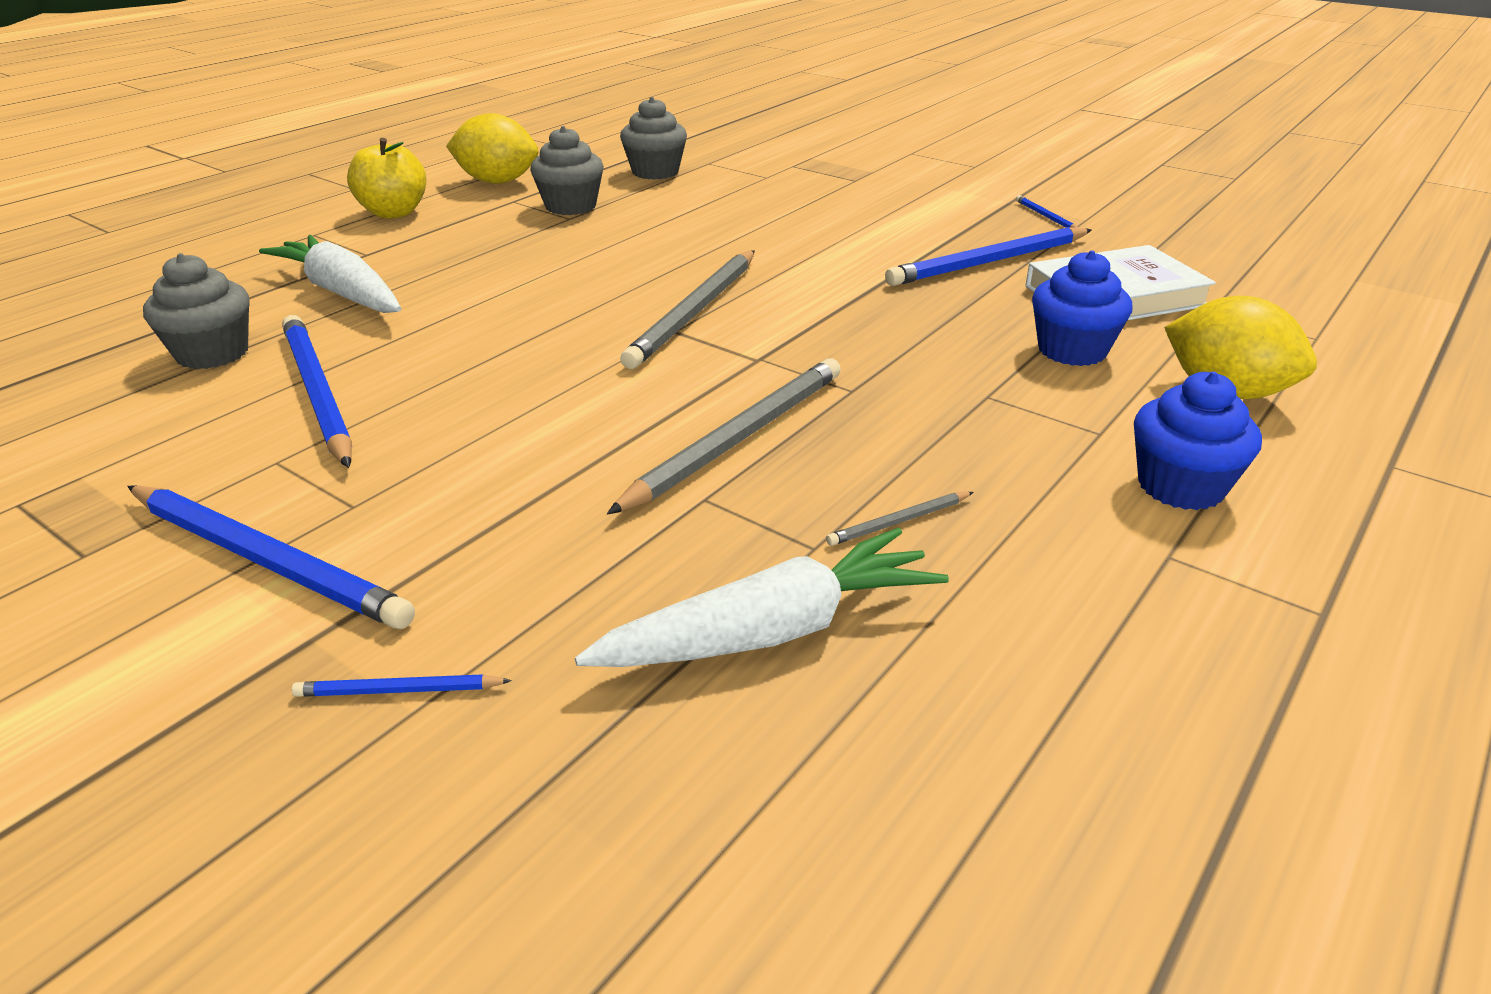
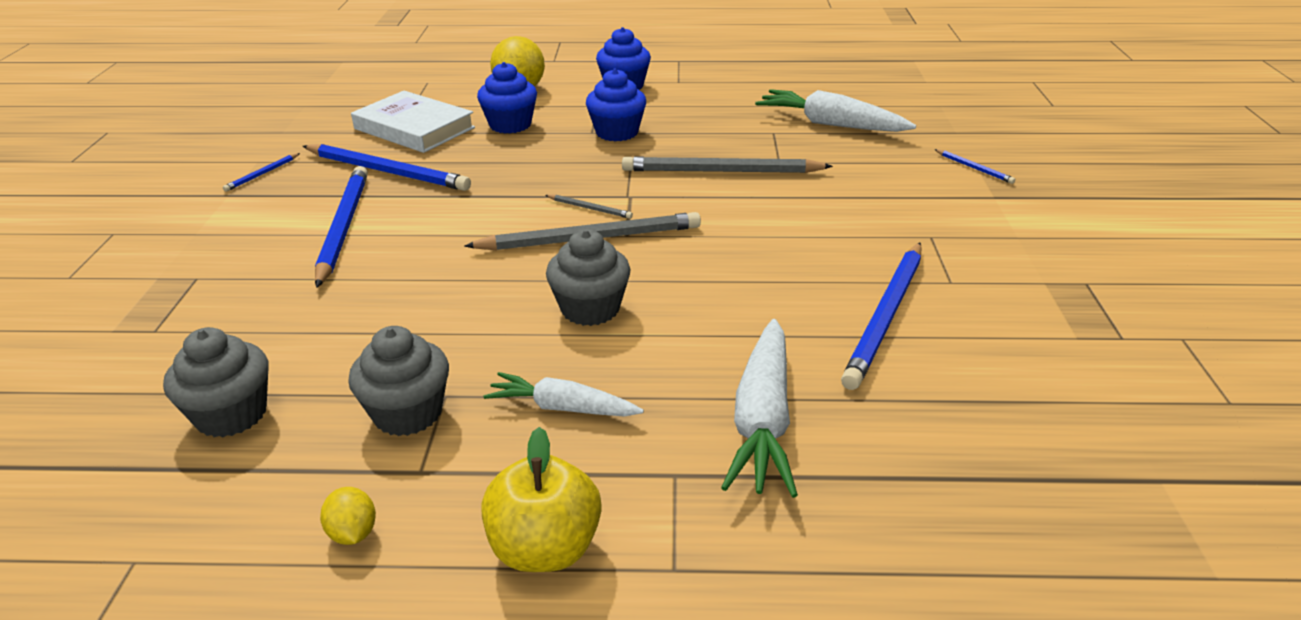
camera: 125 degrees left, 0 degrees up
blue pencil [127,485,415,629] -> blue pencil moved to [315,166,368,288]
grey cupcake [143,253,250,369] -> grey cupcake moved to [546,229,631,326]
yellow lemon [446,113,538,184] -> yellow lemon [320,487,376,545], size x0.48
grey pencil [826,492,973,546] -> grey pencil moved to [545,194,633,219]
none -> white carrot [483,372,644,417]
none -> blue cupcake [586,69,646,141]

